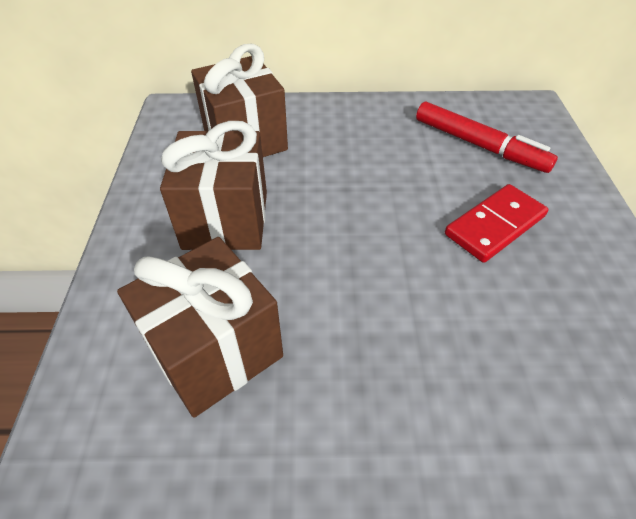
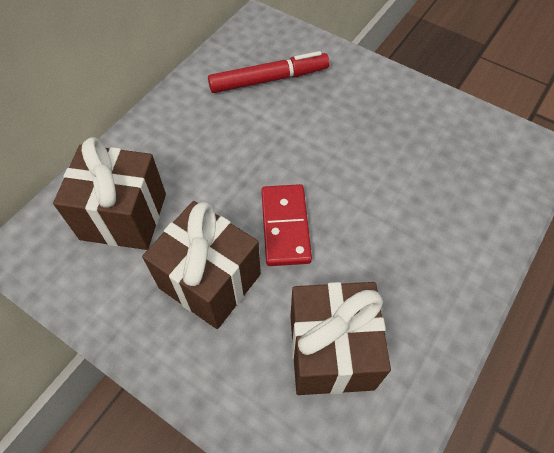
camera: 55 degrees left, 10 degrees up
red domino [445,184,548,263] -> red domino moved to [261,184,312,266]

